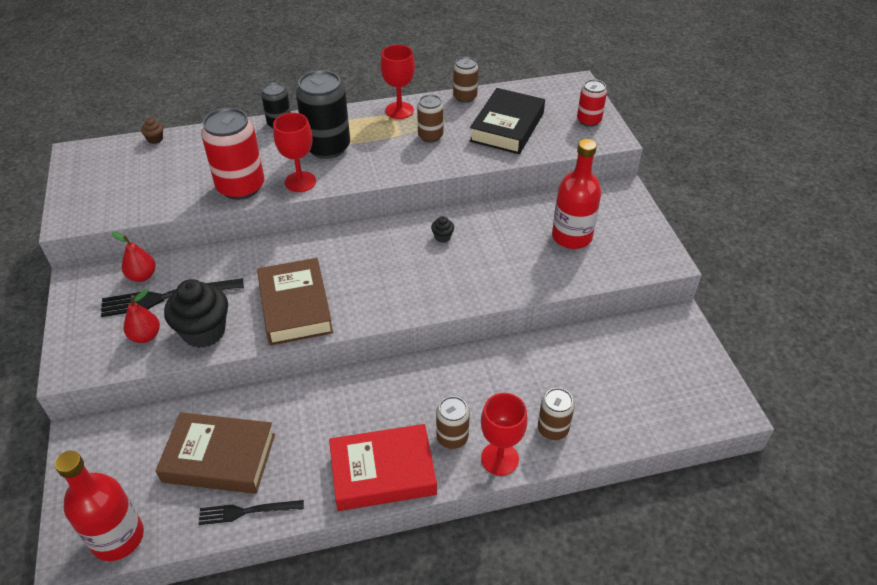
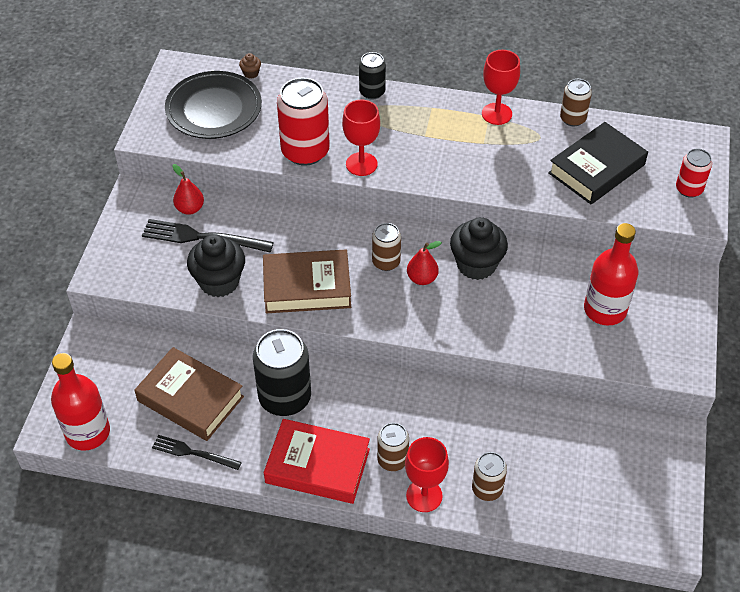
camera: 25 degrees right, 5 degrees up
red pear [124,289,160,343] -> red pear moved to [407,241,442,285]
brown book [257,258,333,346] -> brown book turned 75 degrees clockwise [263,249,351,313]
black can [296,70,350,159] -> black can moved to [253,329,311,416]
brown can [417,94,444,143] -> brown can moved to [372,223,401,271]
black cupcake [431,216,454,243] -> black cupcake [450,217,508,280], size x2.37
none -> black plate [165,71,262,139]

